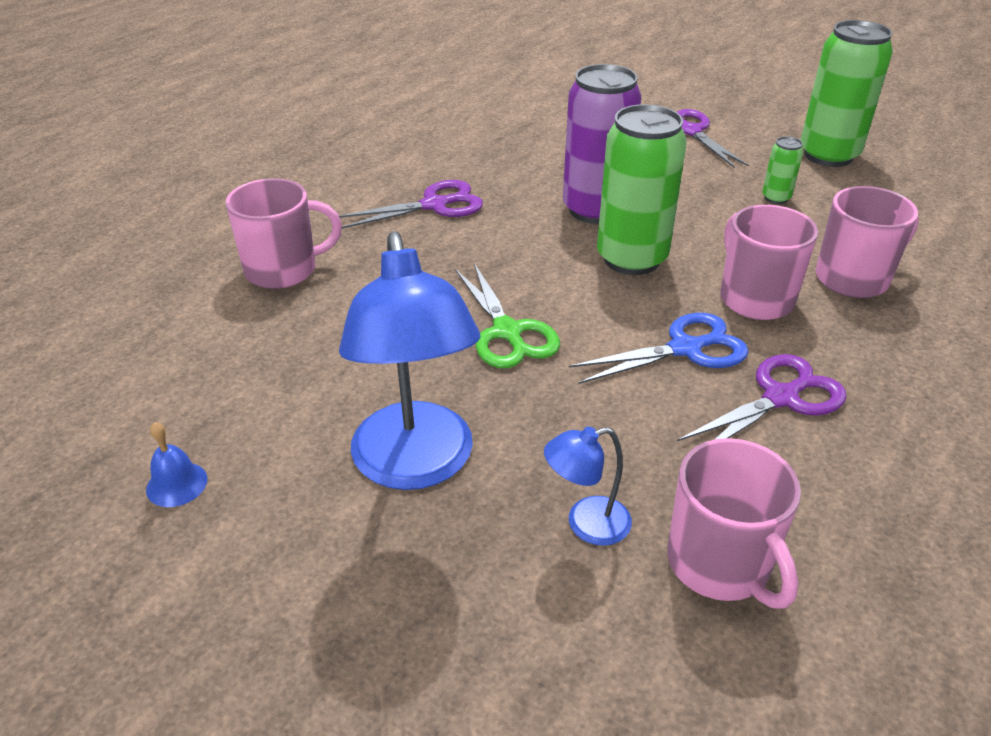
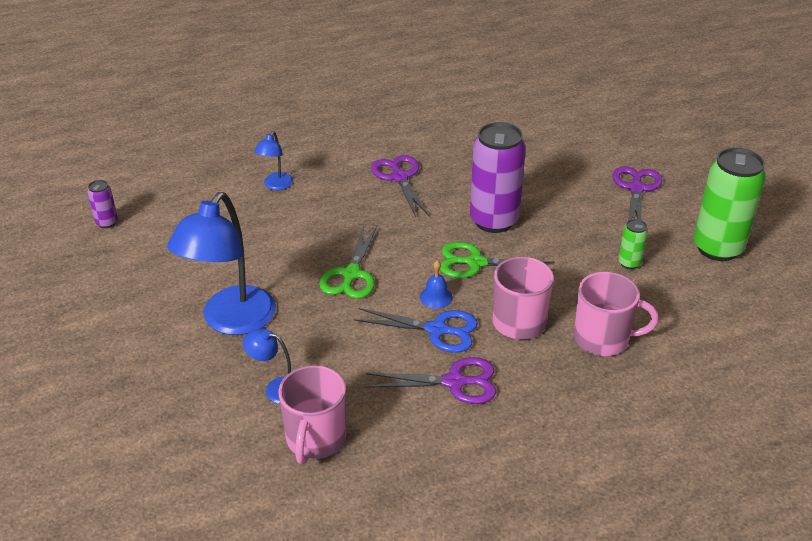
camera: 35 degrees right, 0 degrees up
blue bell [146,422,207,507] -> blue bell moved to [420,261,453,309]
pink mug [226,178,342,289] -> blue lamp [254,131,293,190]
purple scissors [339,180,483,229] -> purple scissors turned 120 degrees counterclockwise [371,155,429,217]
green can [597,104,687,275] -> green scissors [440,242,555,278]
none -> purple can [88,180,118,228]

